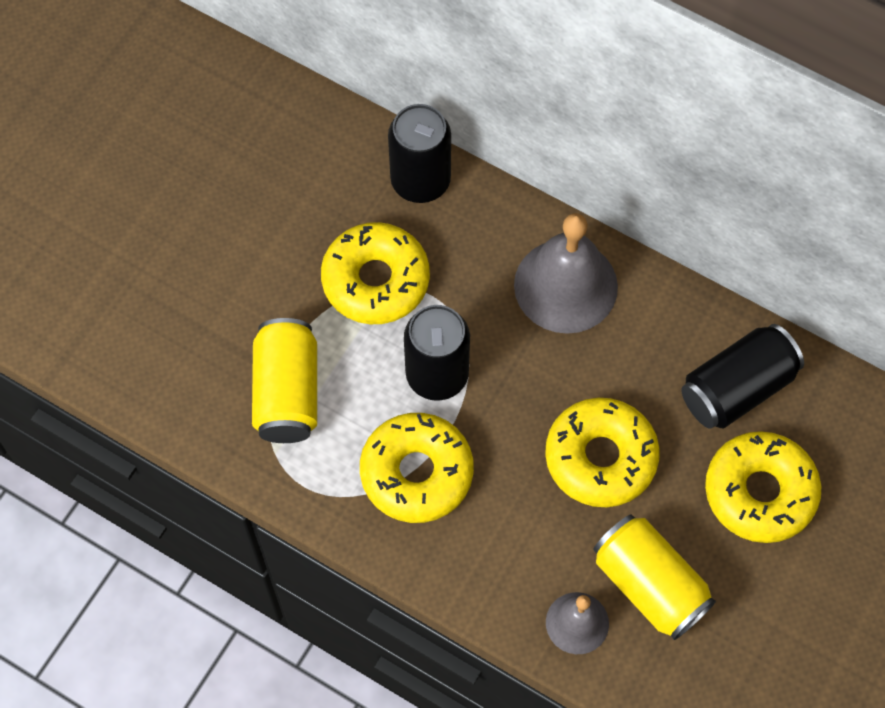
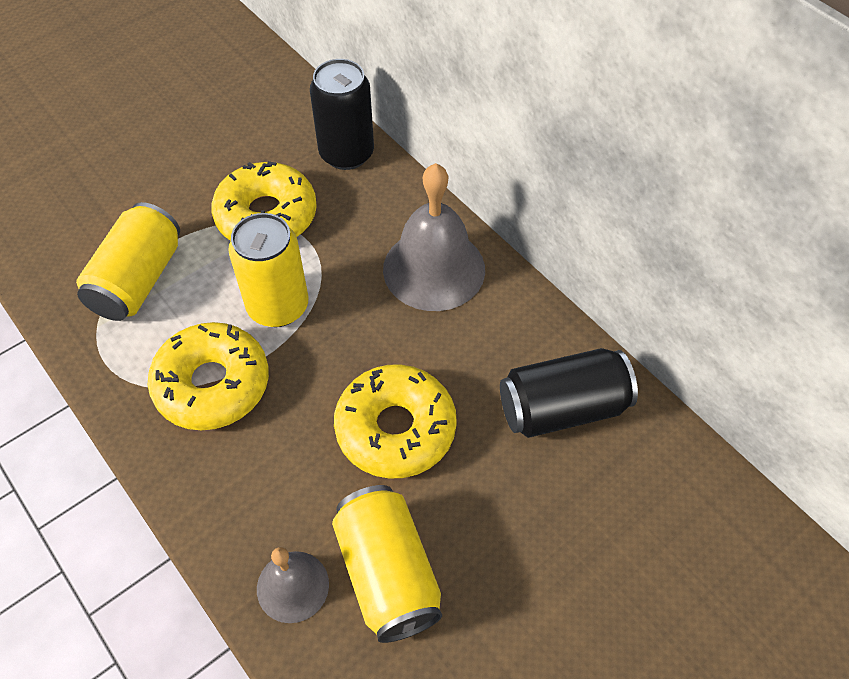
camera: 20 degrees right, 10 degrees down
black can [404,305,470,401] -> yellow can [228,213,308,327]
yellow donut [705,431,821,543] -> none

